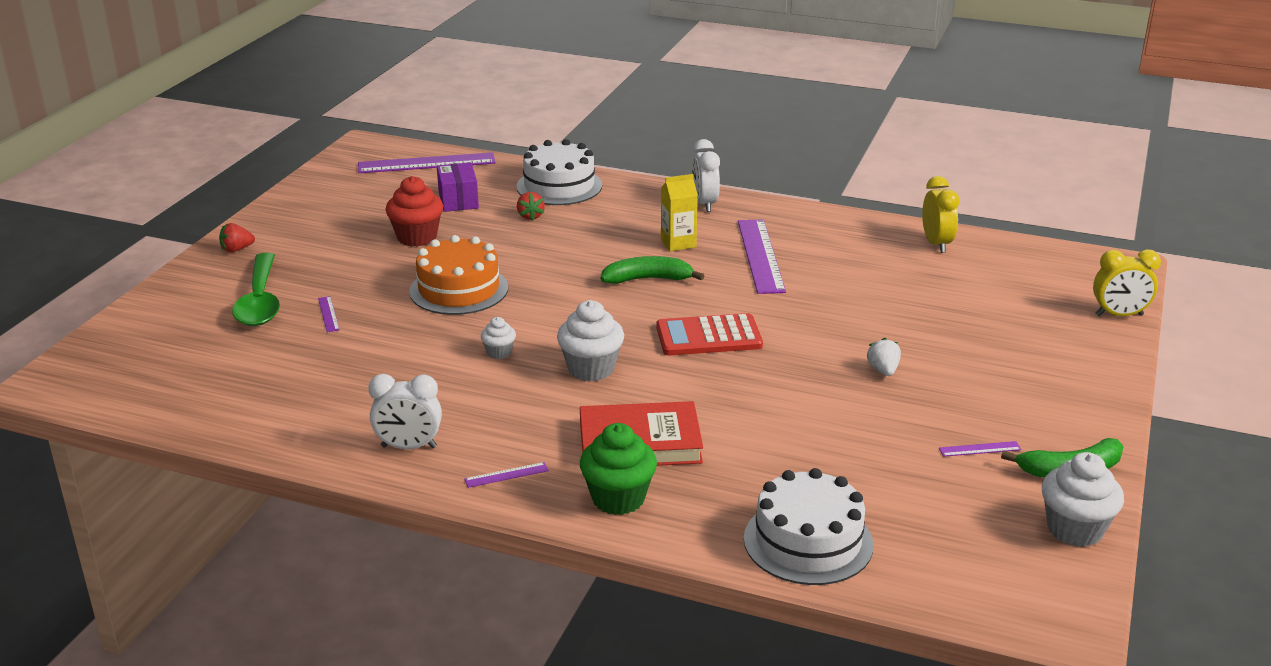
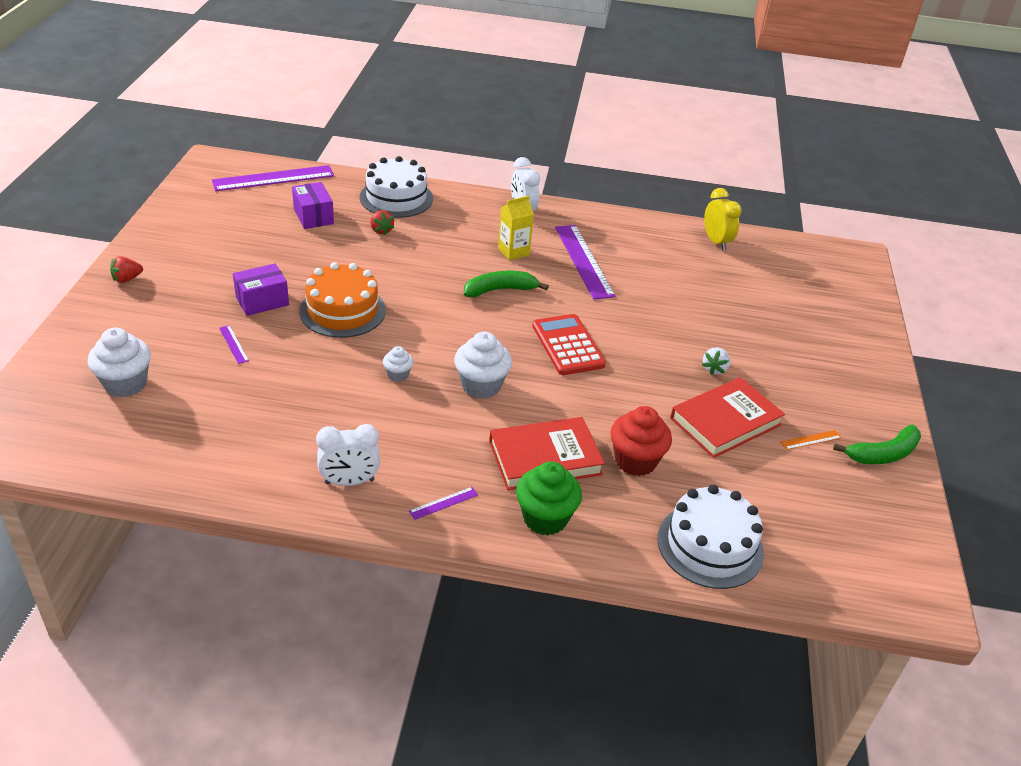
camera: 15 degrees left, 10 degrees up
green spoon [232,253,280,326] -> none
red cupcake [385,176,443,247] -> red cupcake moved to [610,406,672,476]
red calculator [656,313,763,355] -> red calculator turned 90 degrees clockwise [532,314,606,375]
white strawberry [867,338,901,376] -> white strawberry turned 135 degrees counterclockwise [702,347,731,375]
purple ruler [939,441,1021,457] -> orange ruler [781,430,842,450]
white cupcake [1042,452,1124,547] -> white cupcake moved to [88,328,151,397]
yellow clock [1093,249,1161,316] -> none
none -> purple box [233,263,289,316]
none -> red book [670,377,785,458]

